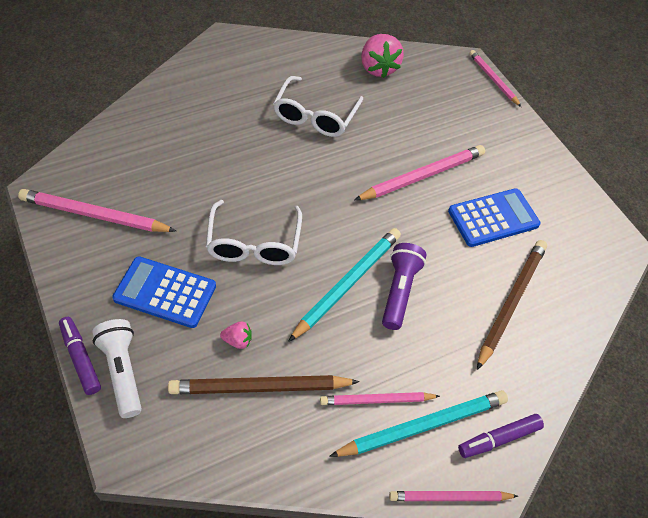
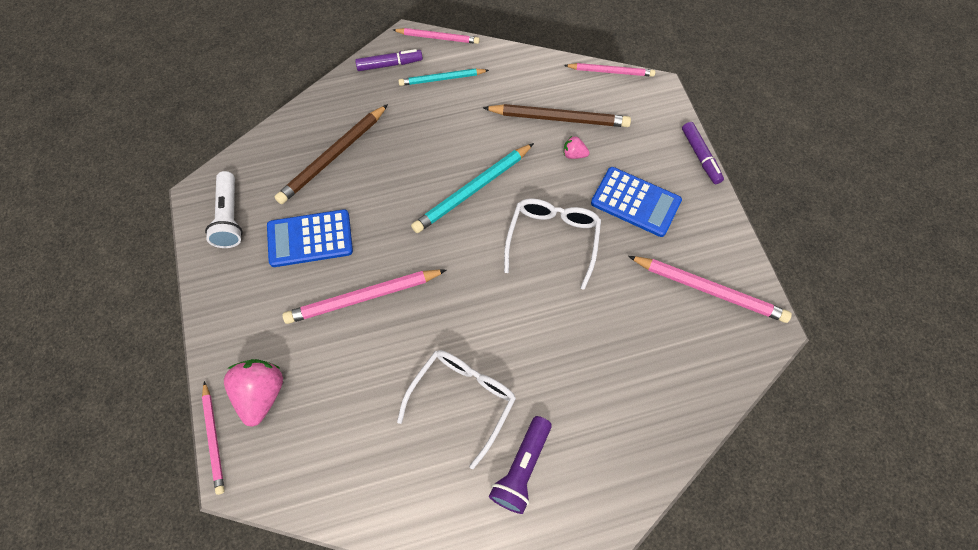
camera: 165 degrees left, 10 degrees up
white flashlight [92,319,142,418] -> white flashlight moved to [205,171,243,248]
pink pencil [320,392,440,405] -> pink pencil moved to [564,63,655,77]
turquoise pencil [329,390,508,457] -> turquoise pencil [398,68,489,86], size x0.64
pink strawberry [361,34,404,78] -> pink strawberry moved to [224,359,283,427]
purple flashlight [382,243,426,330] -> purple flashlight moved to [489,416,552,514]

